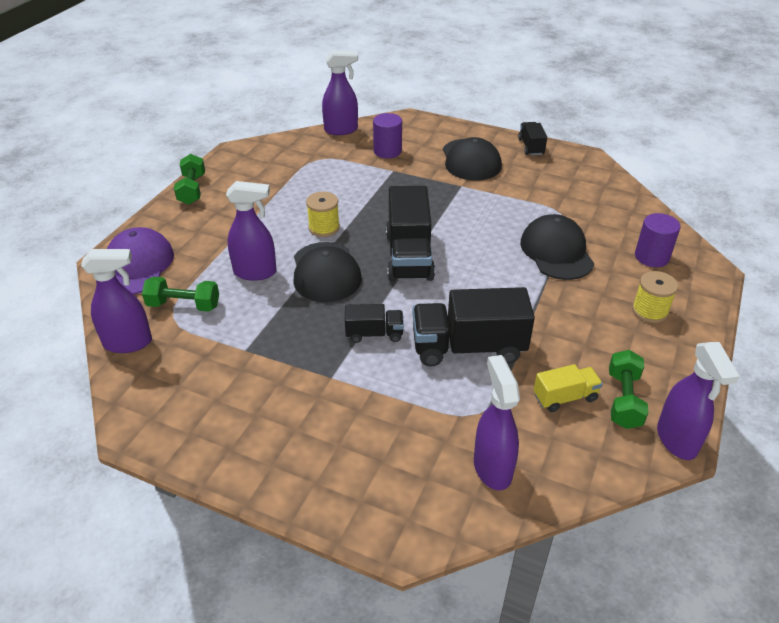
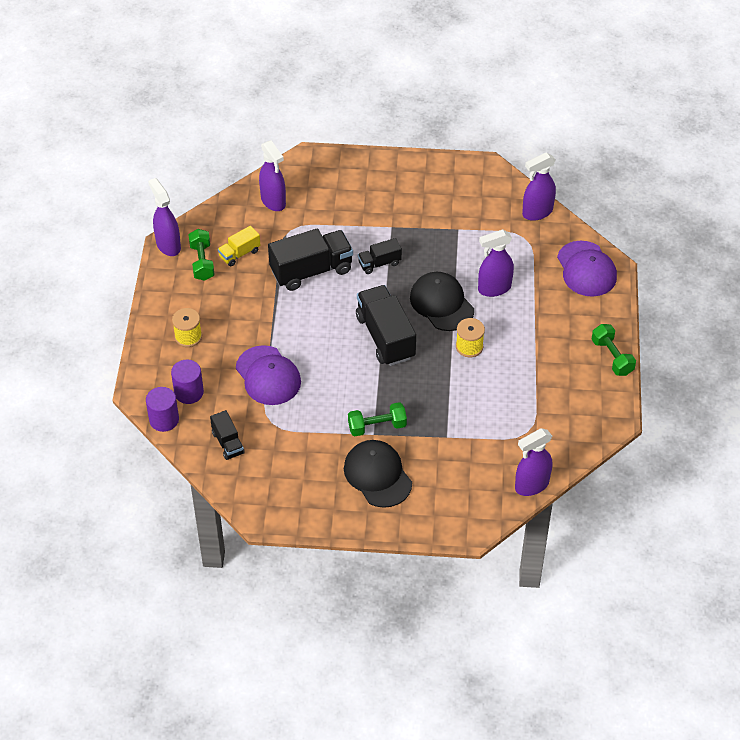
camera: 160 degrees right, 10 degrees up
green dumbbell [142,277,219,312] -> green dumbbell moved to [348,402,407,436]
purple cylinder [373,113,402,158] -> purple cylinder moved to [146,387,179,432]
black truck [518,122,547,156] -> black truck moved to [210,410,245,460]
black cap [520,214,594,280] -> purple cap [236,345,301,405]

